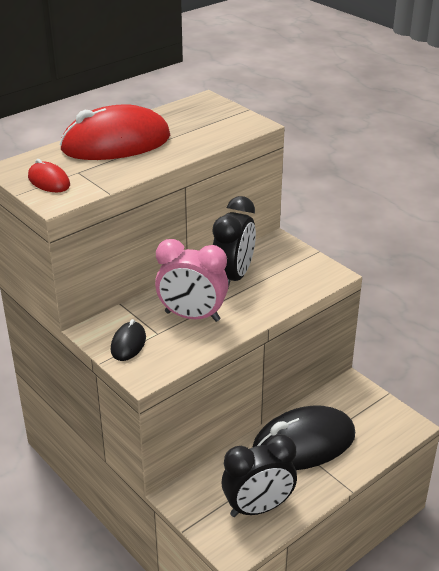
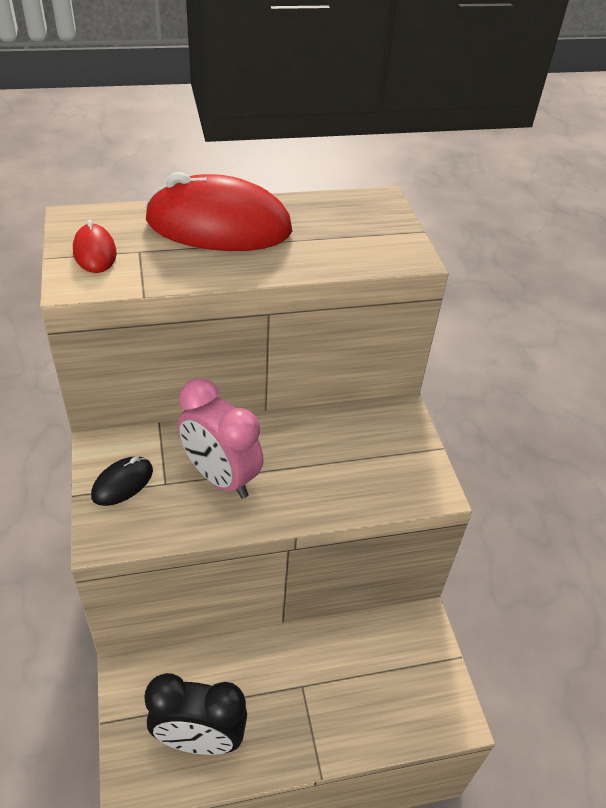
camera: 25 degrees right, 10 degrees up
black clock [213,196,256,288] -> none
black mouse [253,406,355,470] -> none

